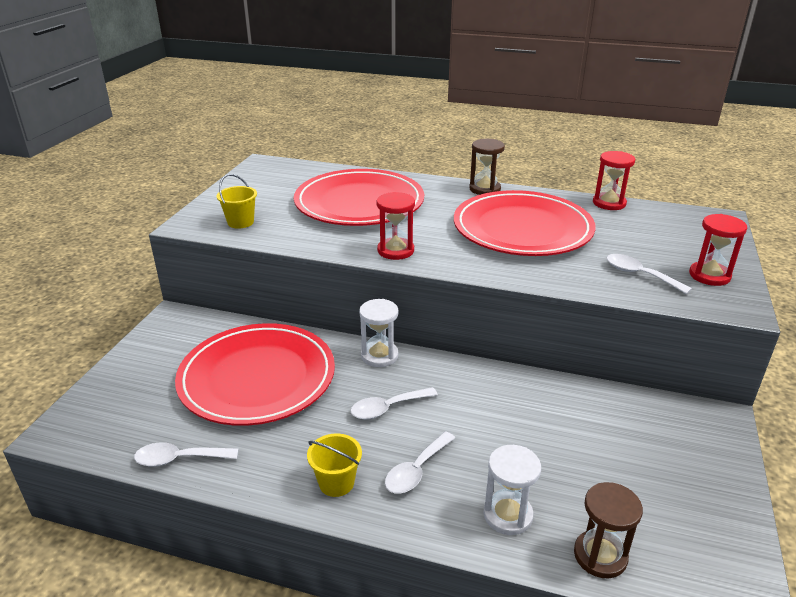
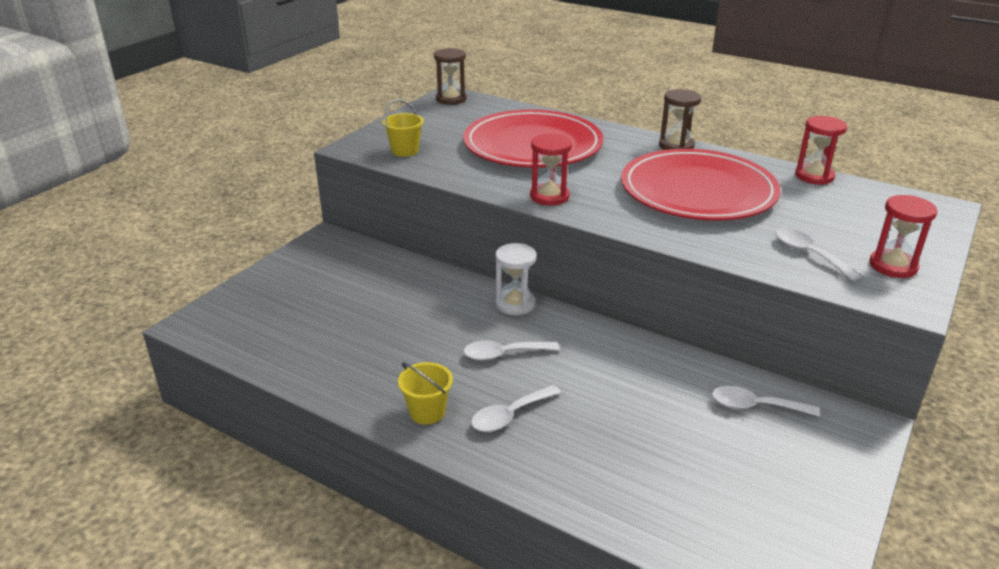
camera: 15 degrees right, 0 degrees up
white spoon [134,442,238,467] -> white spoon moved to [712,386,820,417]
red plate [175,323,335,426] -> none
white hourglass [483,445,541,535] -> none
brown hourglass [574,482,643,578] -> brown hourglass moved to [434,48,467,105]

